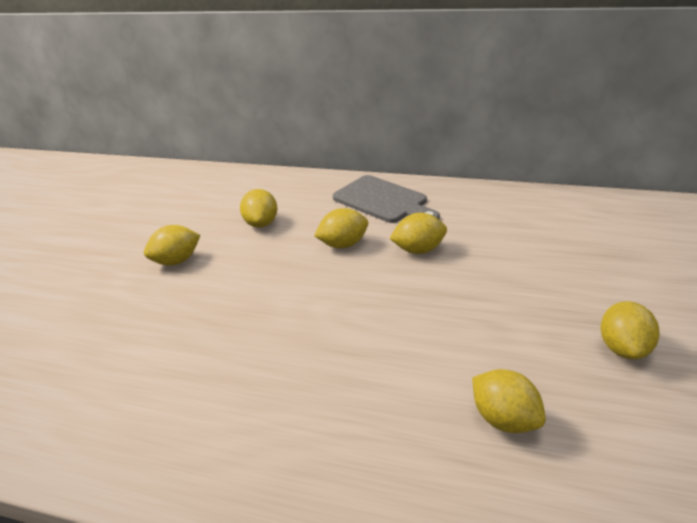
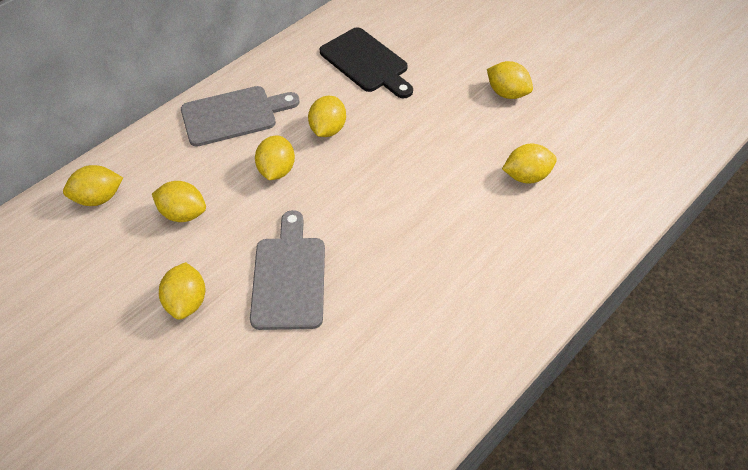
camera: 65 degrees left, 20 degrees up
none -> yellow lemon [63,165,123,206]
none -> grey cutting board [250,210,325,330]
none -> black cutting board [320,27,413,98]

